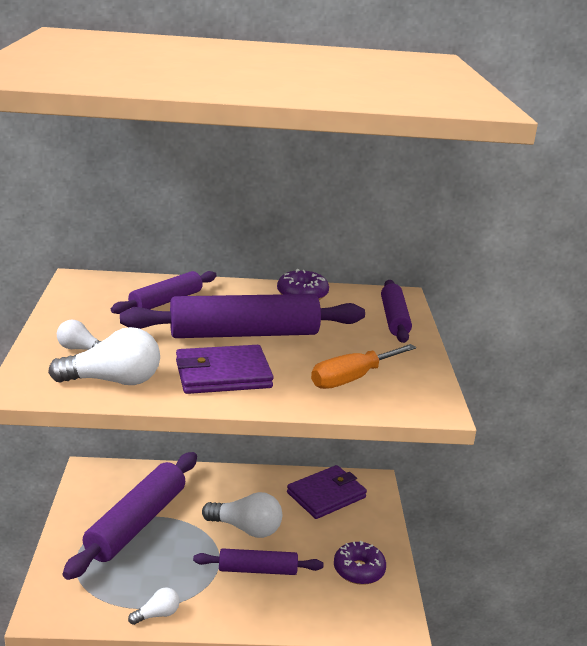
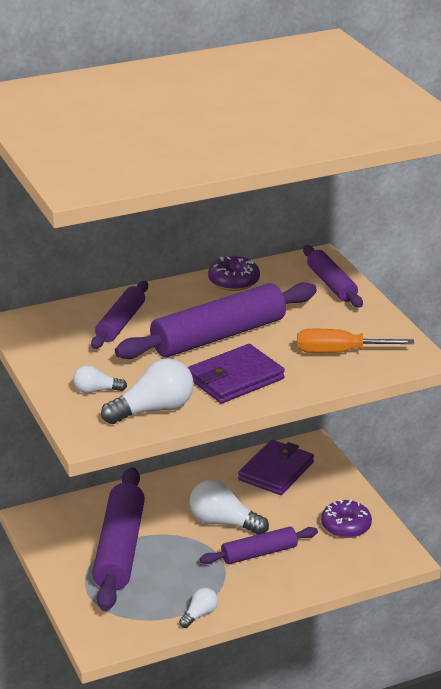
camera: 20 degrees left, 5 degrees up
white light bulb [202,492,282,538] -> white light bulb turned 150 degrees counterclockwise [190,480,269,535]
orange screwdriver [311,344,416,389] -> orange screwdriver turned 60 degrees clockwise [297,329,414,353]

